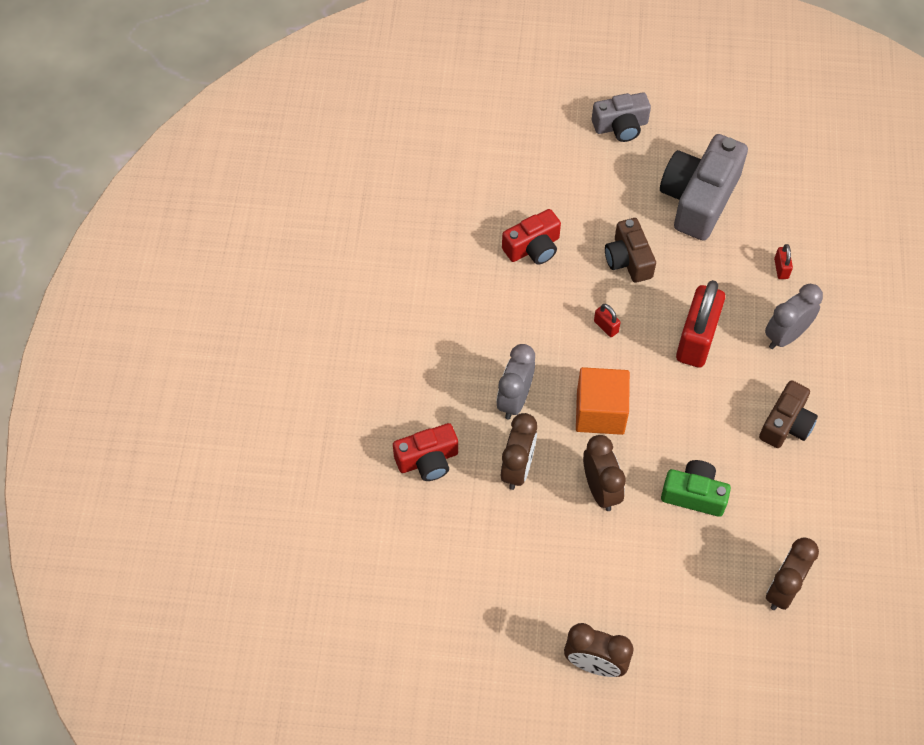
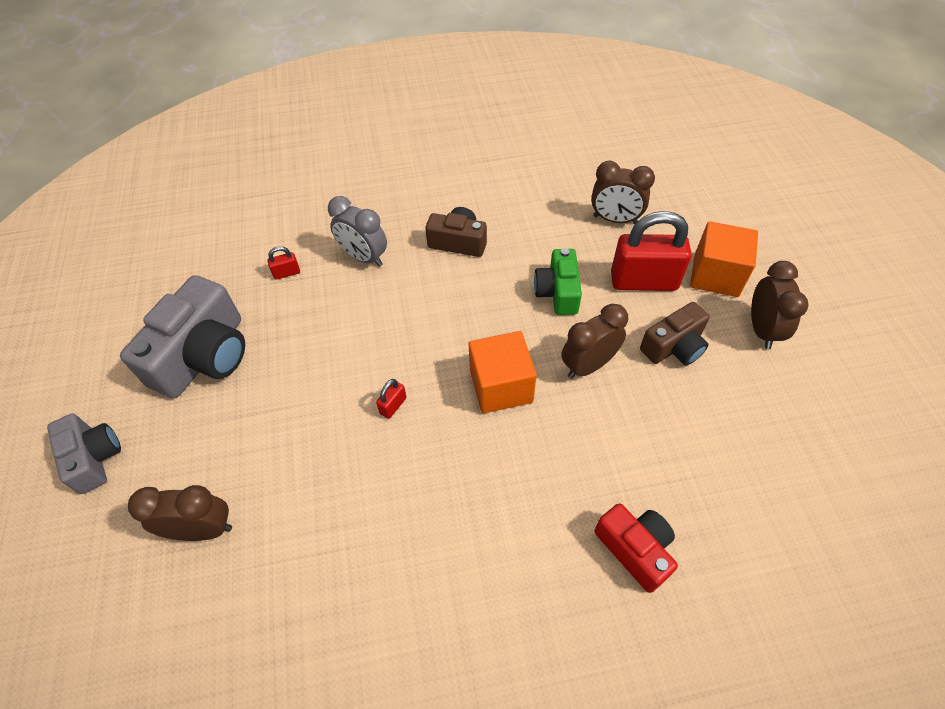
camera: 105 degrees left, 5 degrees down
grey clock [496,344,535,419] -> none
brown clock [501,413,537,490] -> brown clock moved to [128,485,232,541]
red camera [502,209,561,265] -> none
brown camera [605,218,656,283] -> brown camera moved to [640,302,710,365]
grey camera [660,134,748,241] -> grey camera turned 75 degrees counterclockwise [120,275,245,398]
red padlock [676,280,725,368] -> red padlock moved to [611,211,692,291]
none -> orange cube [690,221,758,297]

